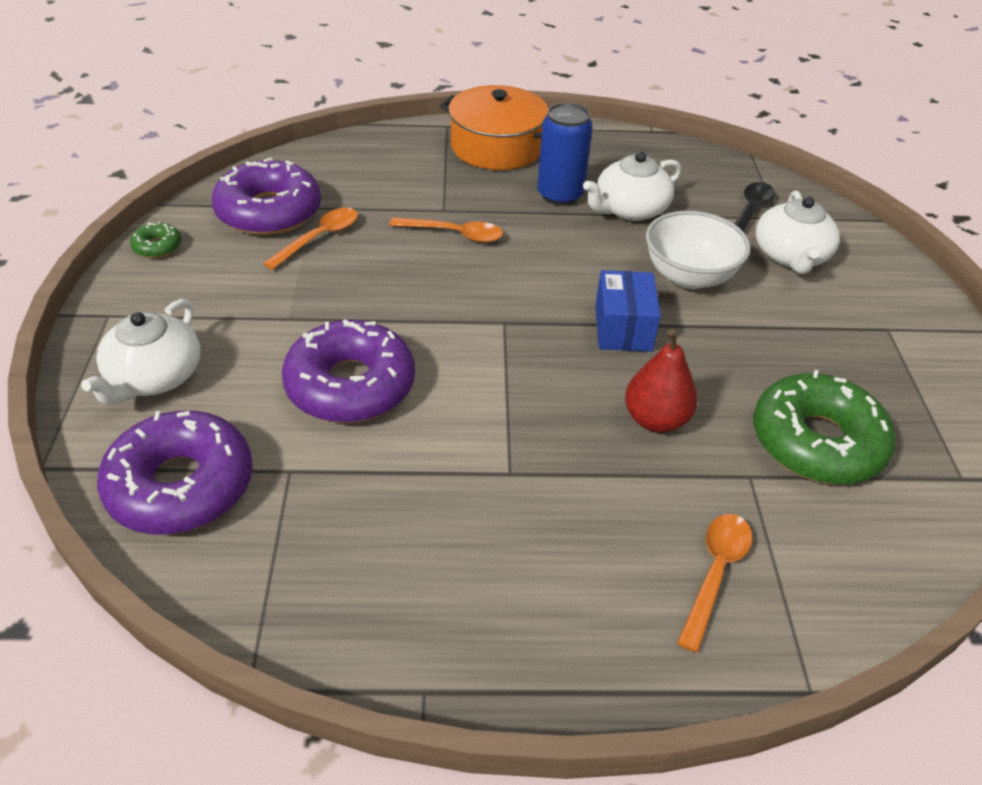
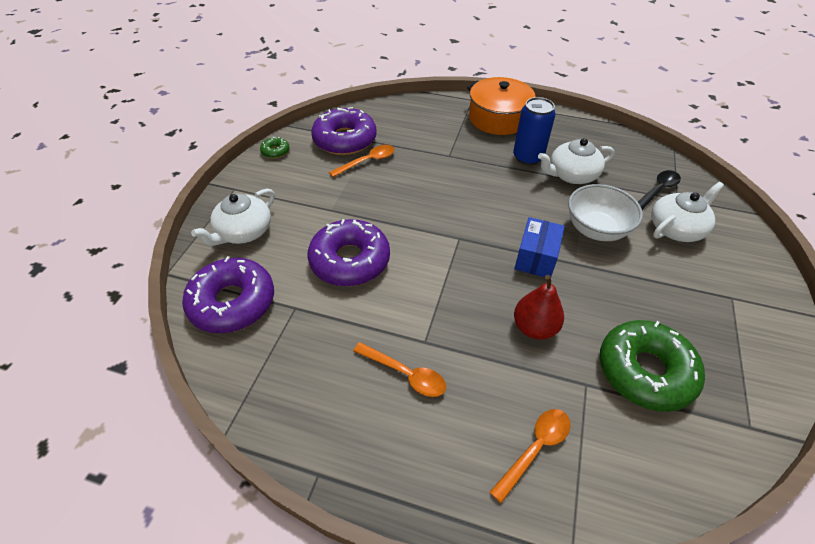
camera: 20 degrees right, 5 degrees up
orange spoon [389,217,503,243] -> orange spoon moved to [353,342,446,397]
white teapot [756,190,840,274] -> white teapot turned 150 degrees counterclockwise [651,182,724,242]

